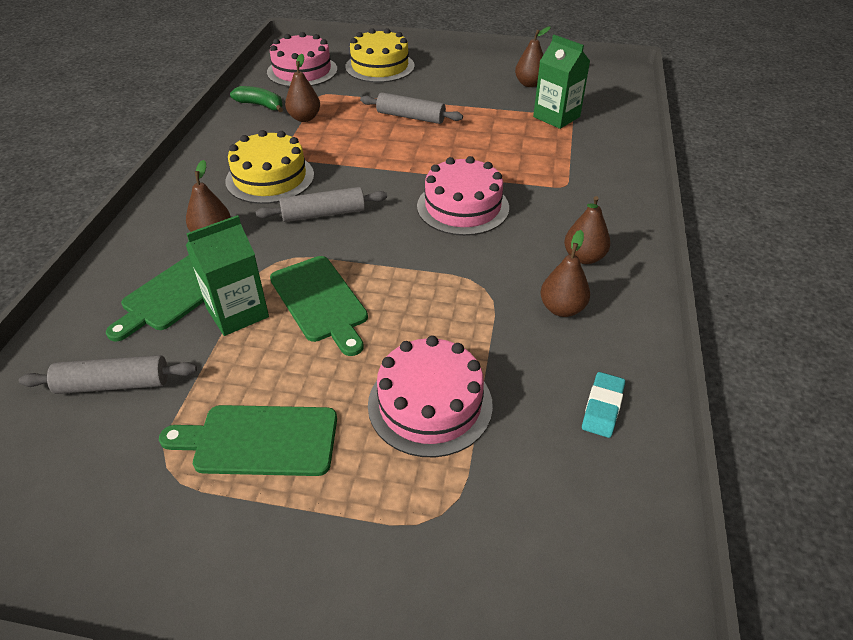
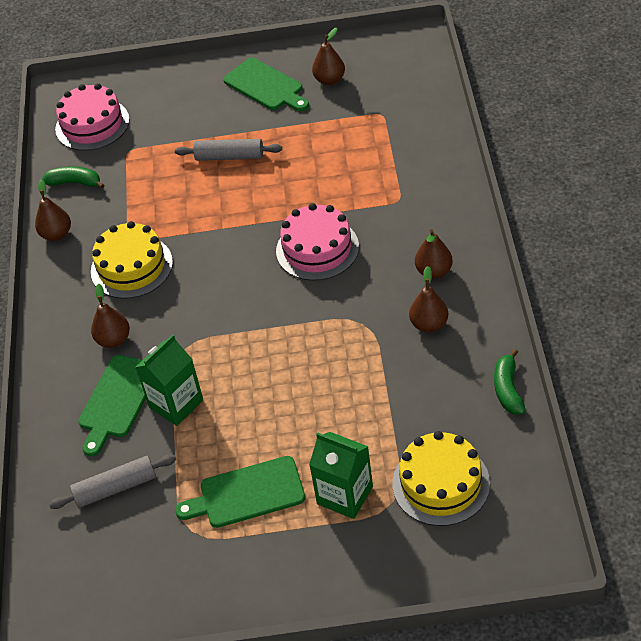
camera: 10 degrees left, 5 degrees up
grey rolling pin [255,187,387,222] -> none
green cutting board [270,256,368,356] -> green cutting board moved to [223,58,309,111]
brown pear [285,54,320,122] -> brown pear moved to [35,179,71,241]
yellow cake [345,28,415,83] -> yellow cake moved to [393,431,490,526]
pink cake [368,336,493,457] -> none
green carton [533,35,590,129] -> green carton moved to [309,432,373,519]
turquoise eraser [582,372,625,438] -> none
none -> green banana [494,349,526,414]

